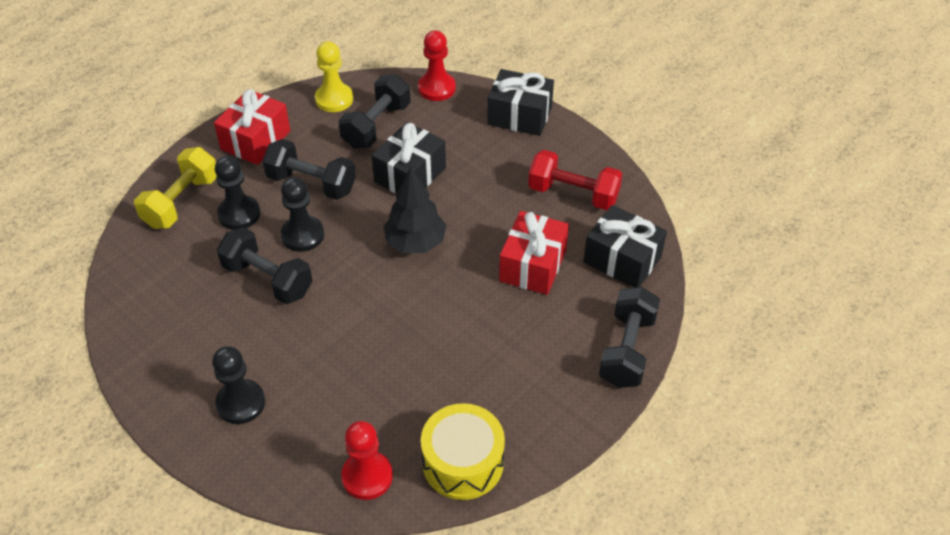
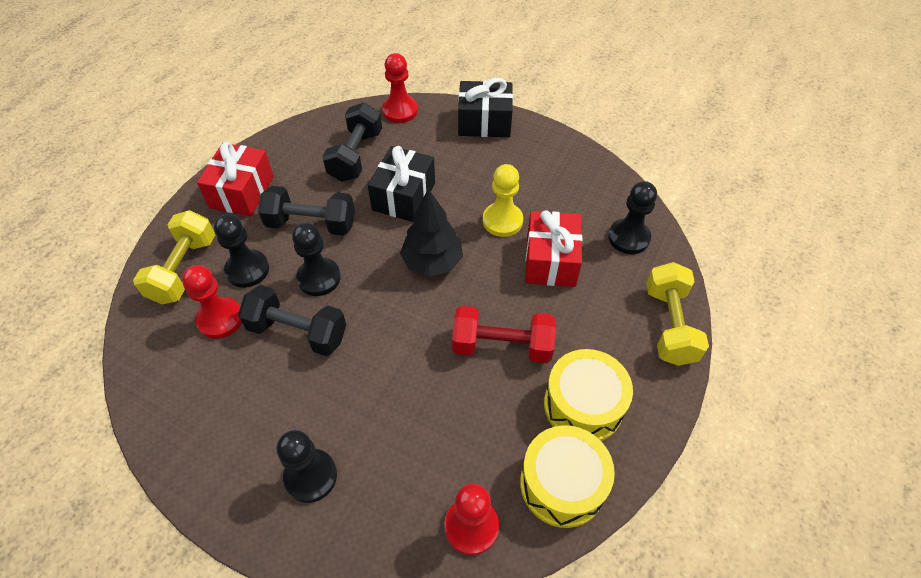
camera: 15 degrees left, 5 degrees up
yellow pawn [315,41,353,112] -> yellow pawn moved to [483,164,523,237]
red dumbbell [528,150,622,210] -> red dumbbell moved to [452,306,556,363]
black gift [583,205,667,288] -> black pawn [608,181,657,254]
black dumbbell [599,287,660,388] -> yellow dumbbell [646,262,709,366]
none -> red pawn [182,265,242,339]
none -> yellow drum [544,349,633,441]

